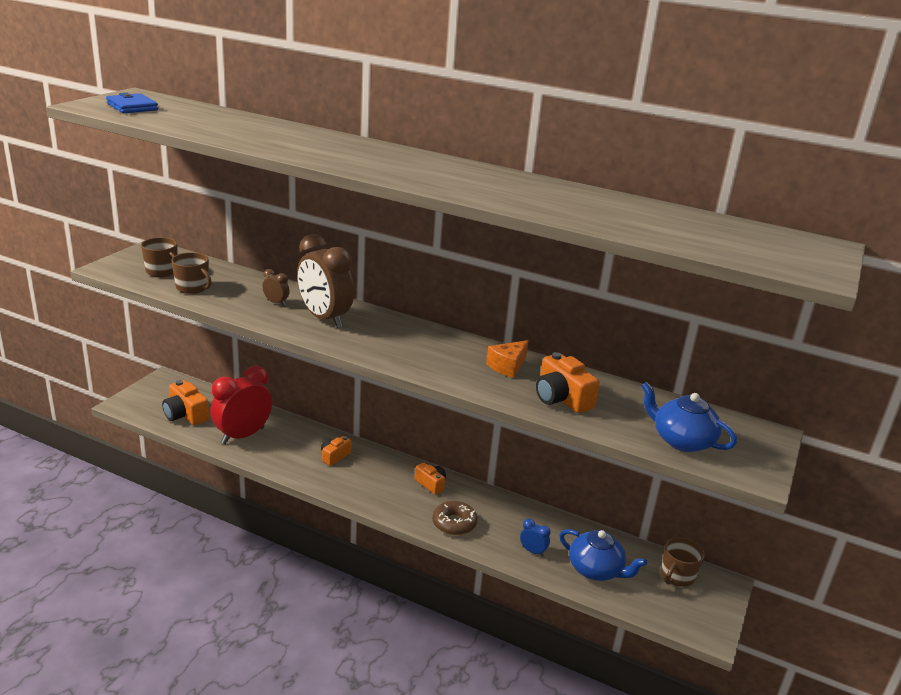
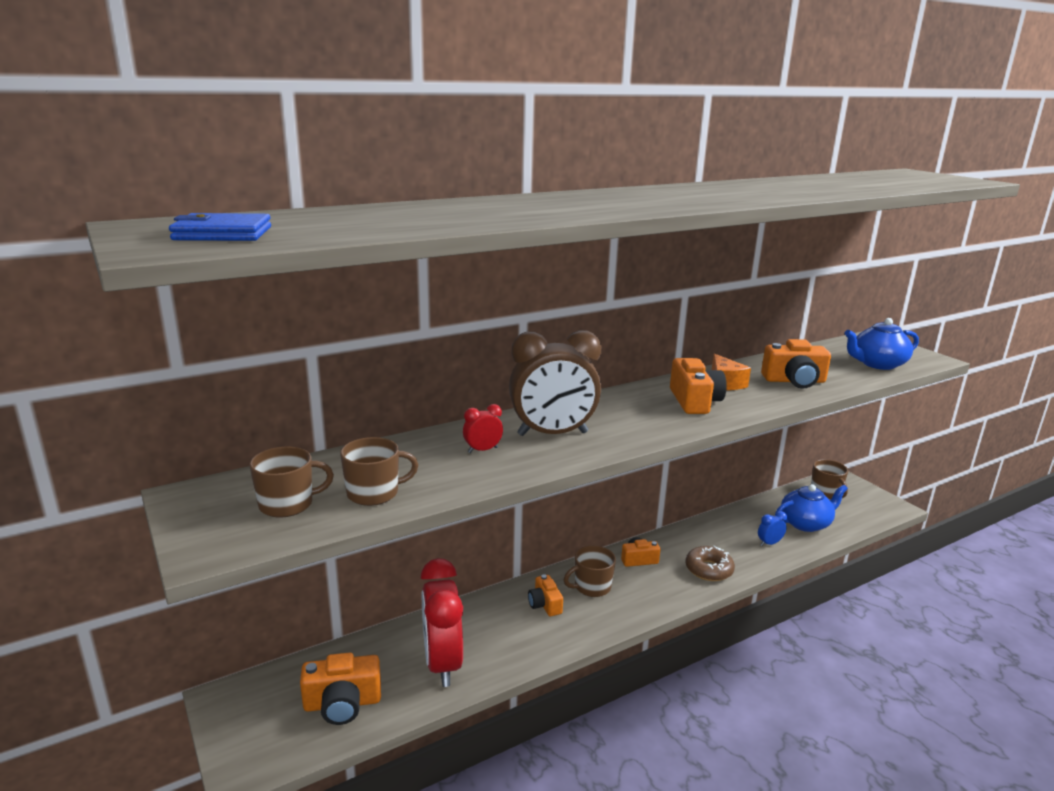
camera: 55 degrees left, 5 degrees down
brown clock [262,269,290,306] -> red clock [463,404,503,453]
none -> brown mug [564,546,616,597]
none -> orange camera [670,358,727,414]

